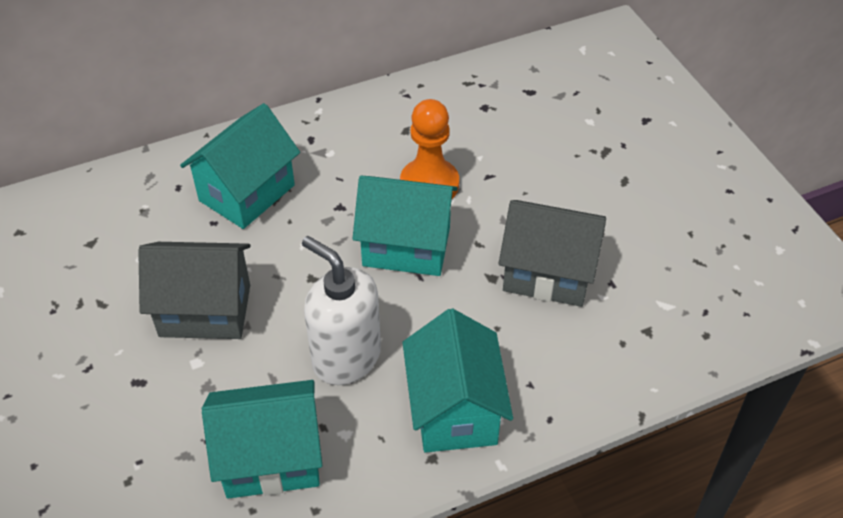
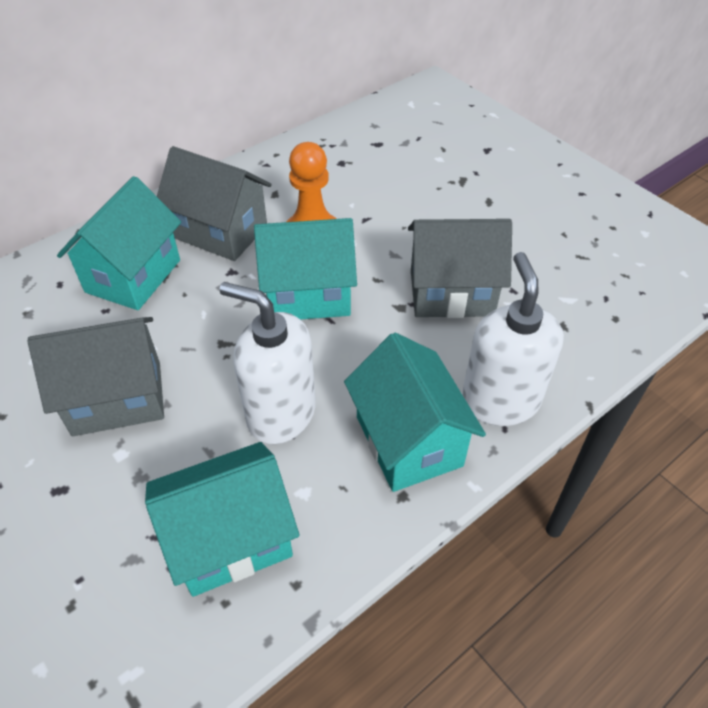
camera: 15 degrees left, 0 degrees up
none -> grey house [157,146,272,261]
none -> white soap dispenser [462,252,564,426]

